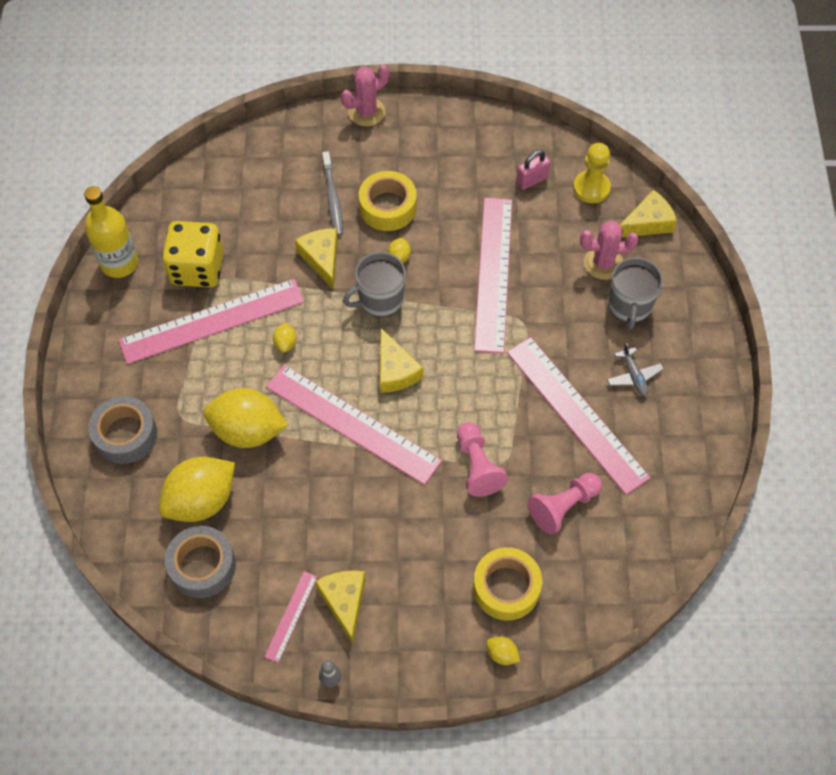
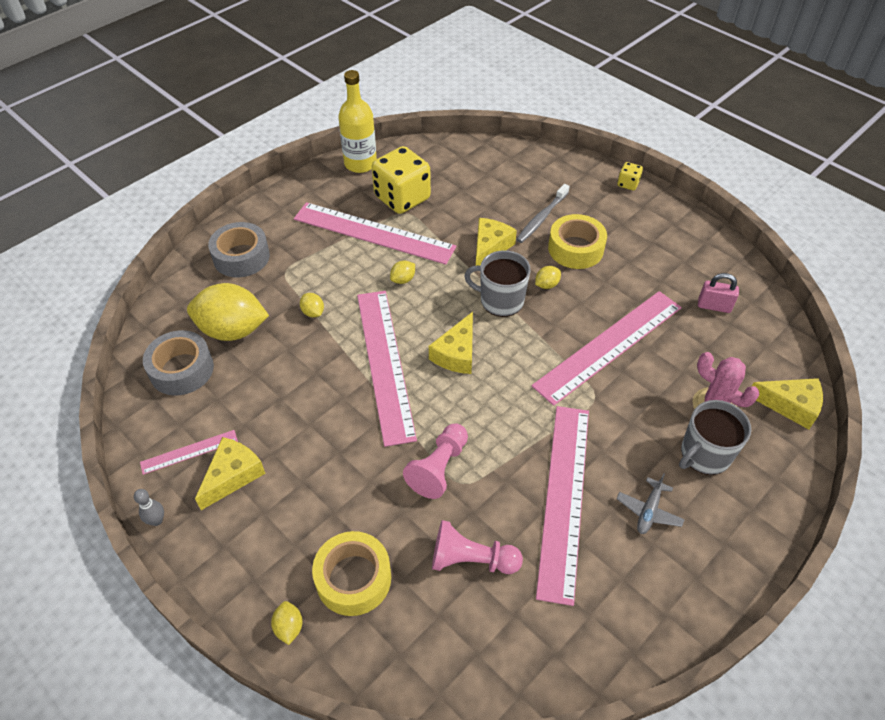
camera: 45 degrees right, 10 degrees down
yellow lemon [204,388,288,448] -> yellow lemon [300,293,324,317], size x0.42
pink cactus [341,65,389,126] -> yellow dice [617,162,643,190]
yellow pawn [573,143,611,203] -> none

